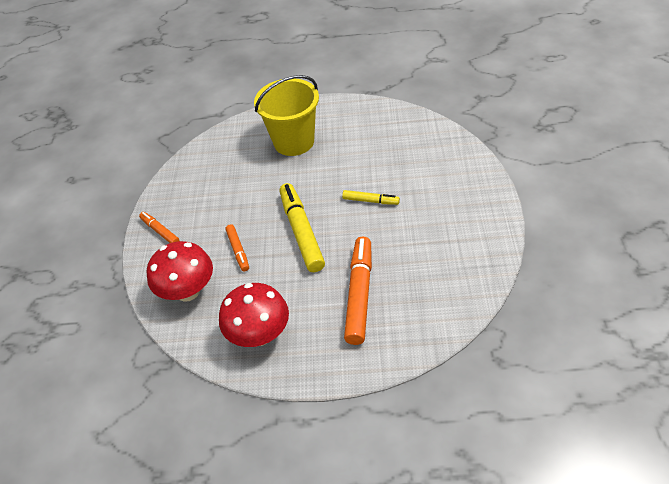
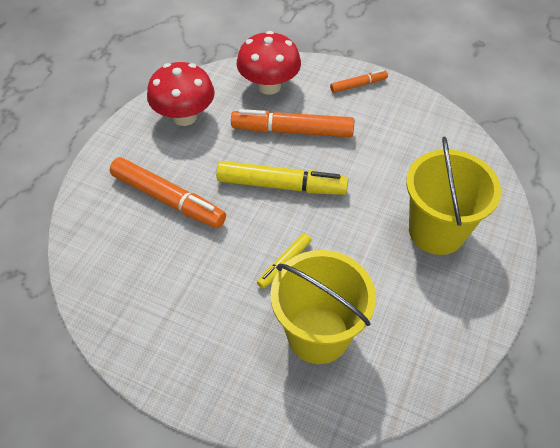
camera: 110 degrees right, 5 degrees up
orange marker [225,224,249,271] -> orange marker [231,109,354,137], size x1.91
none -> yellow bucket [270,250,376,364]

